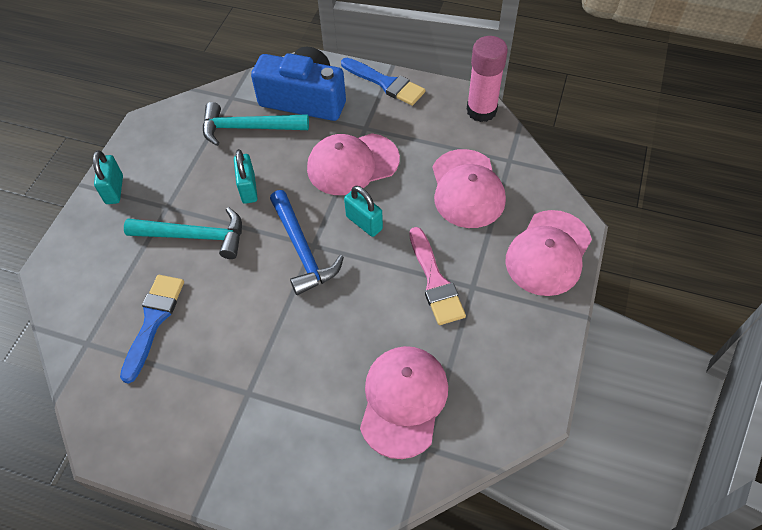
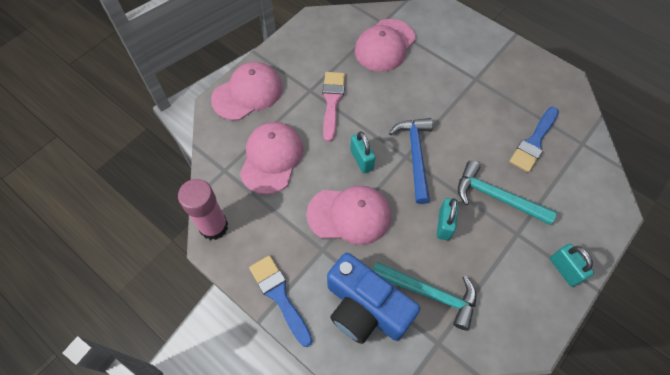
camera: 160 degrees left, 5 degrees up
turquoise padlock [93,150,123,204] -> turquoise padlock turned 45 degrees counterclockwise [550,244,594,287]

